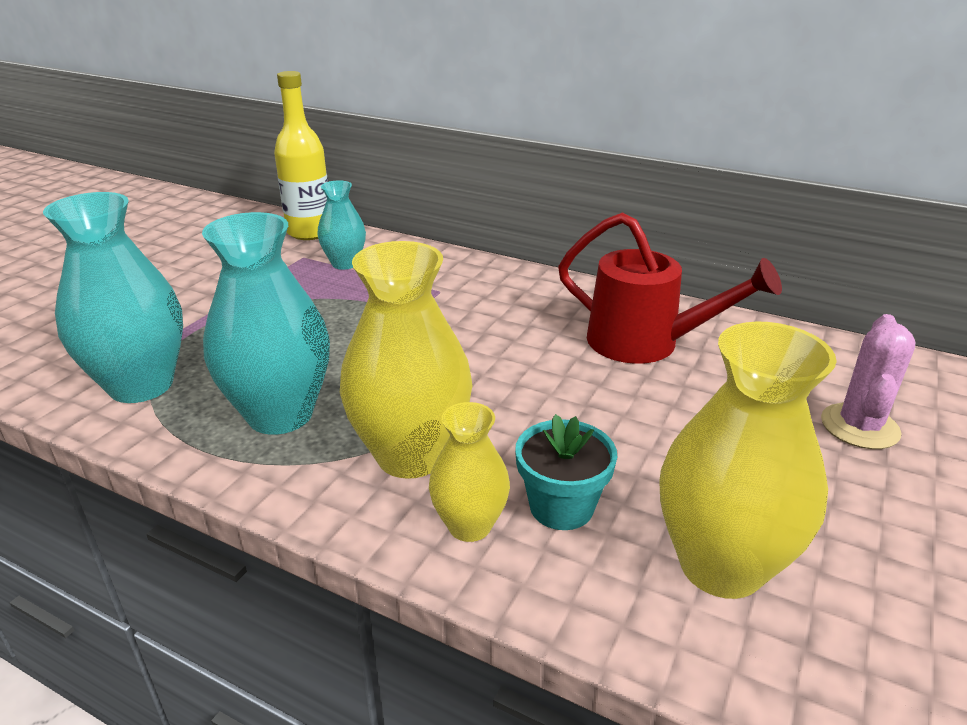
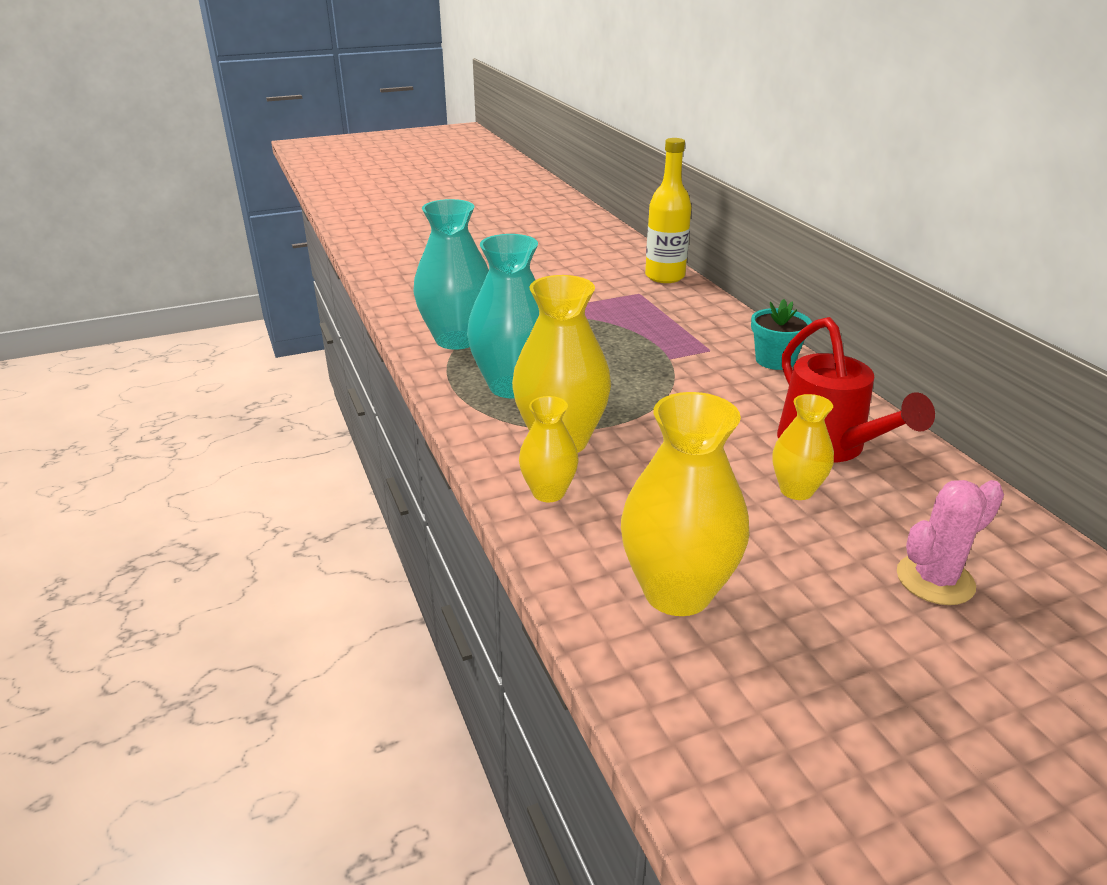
camera: 40 degrees right, 0 degrees up
turquoise vase [318,180,366,270] -> none
turquoise flower pot [515,414,617,530] -> turquoise flower pot moved to [751,299,812,370]
none -> yellow vase [772,394,834,500]

